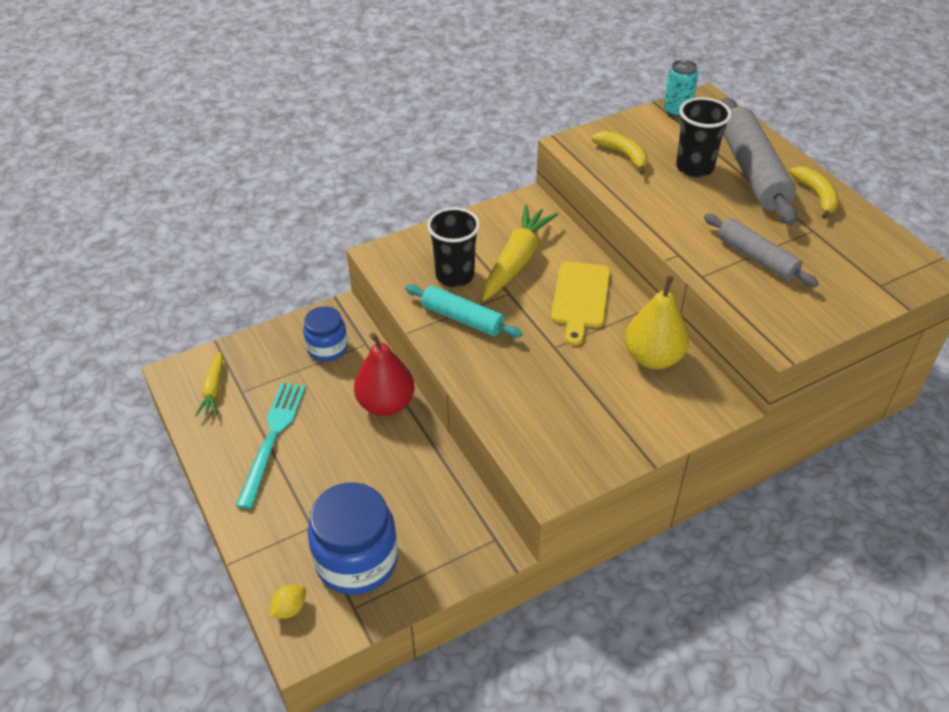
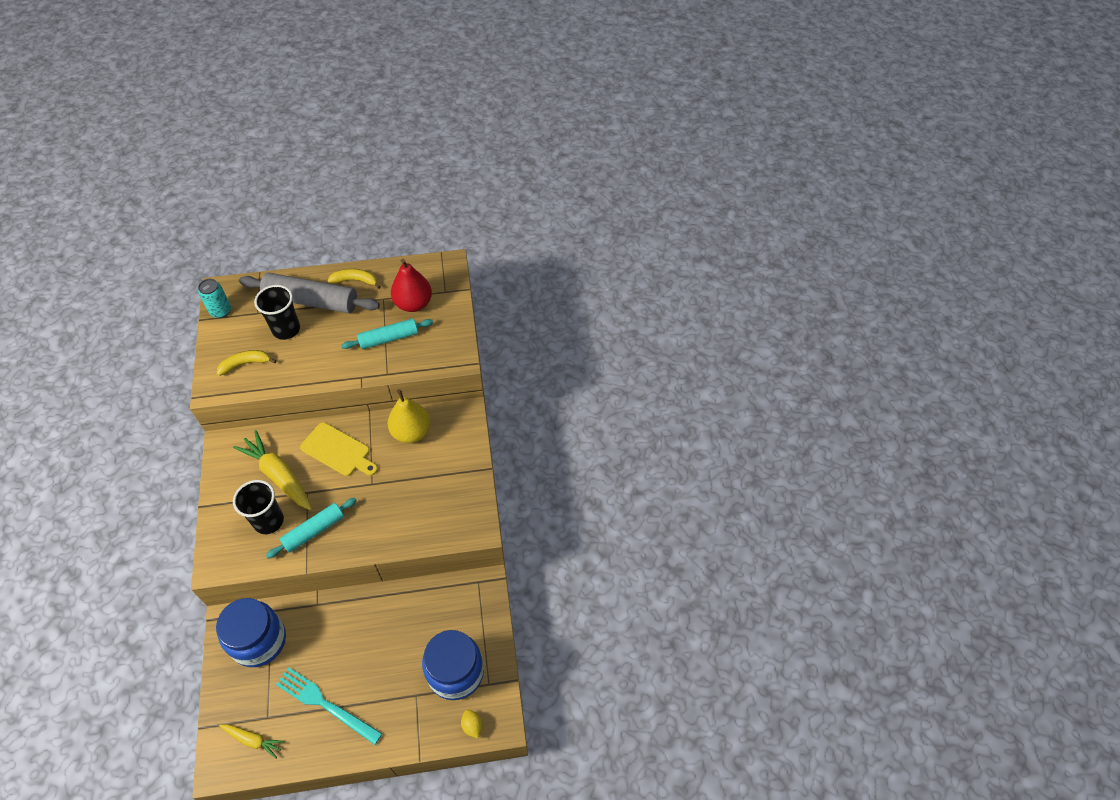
camera: 70 degrees left, 10 degrees up
blue jar [303,306,348,362] -> blue jar [216,598,286,667], size x1.68
red pear [354,332,415,416] -> red pear moved to [391,259,432,312]
grey rolling pin [704,214,819,287] -> turquoise rolling pin [341,318,433,349]

